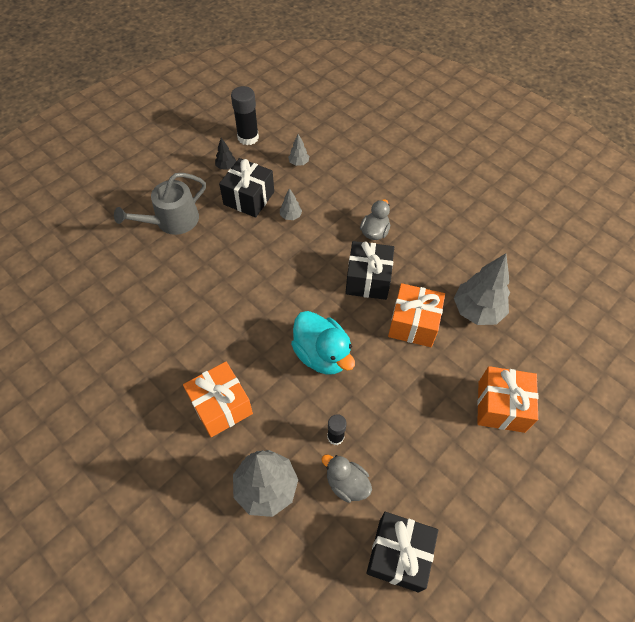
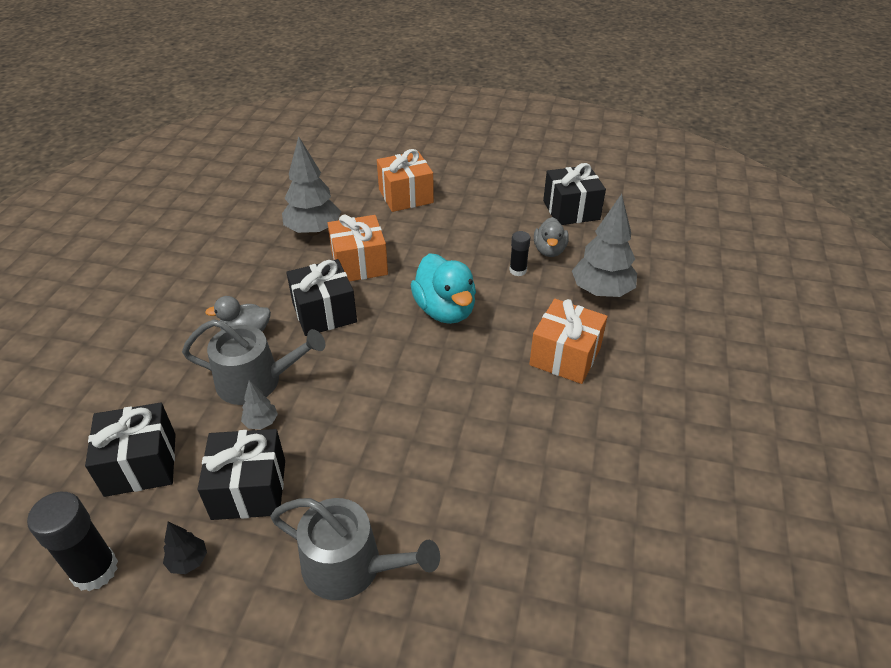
camera: 120 degrees left, 15 degrees down
grey tree [288,134,309,166] -> black gift [85,403,176,497]
turquoise duck [291,311,355,375] -> turquoise duck turned 135 degrees clockwise [411,253,476,324]
none -> grey watering can [182,319,326,405]

